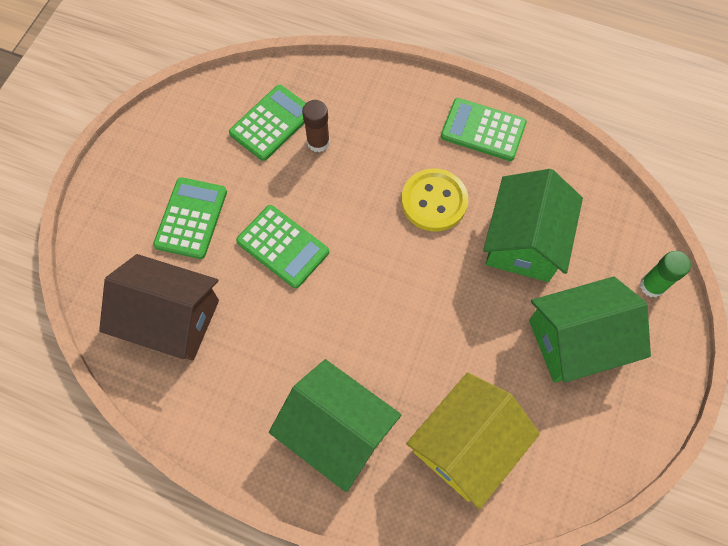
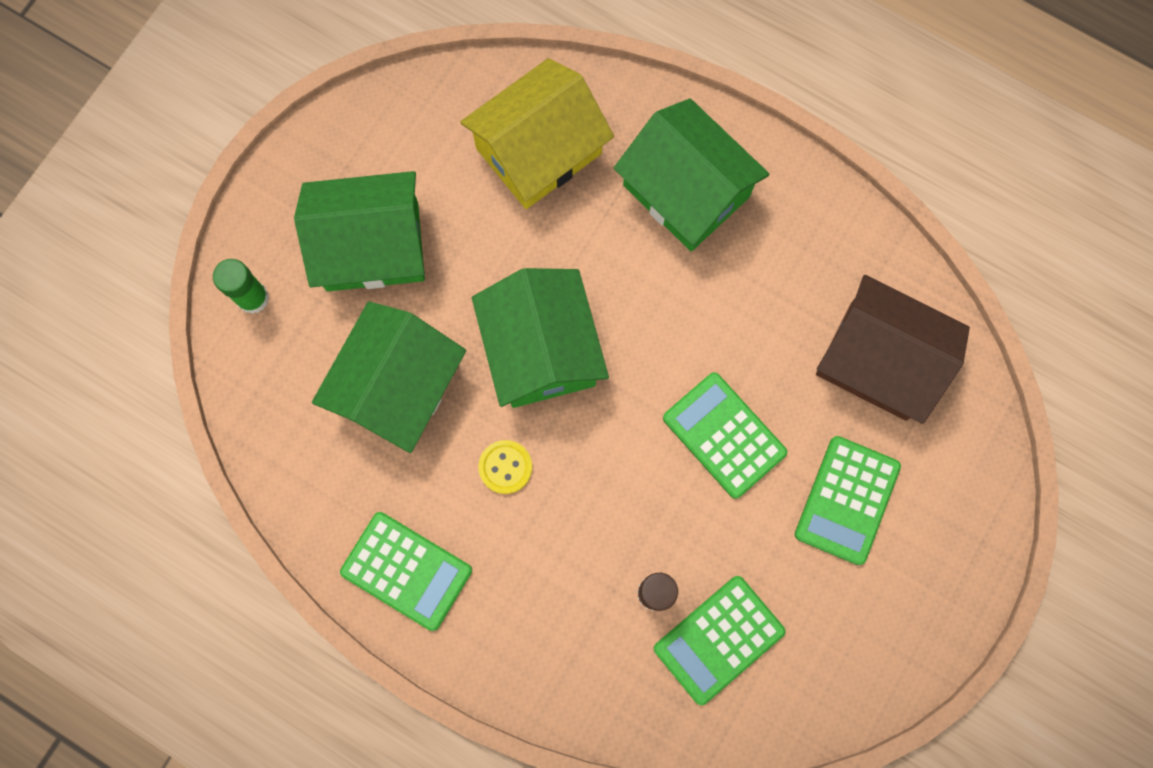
camera: 170 degrees left, 10 degrees up
yellow button [401,169,468,231] -> yellow button [478,440,532,494], size x0.57
none -> green house [472,268,609,408]

